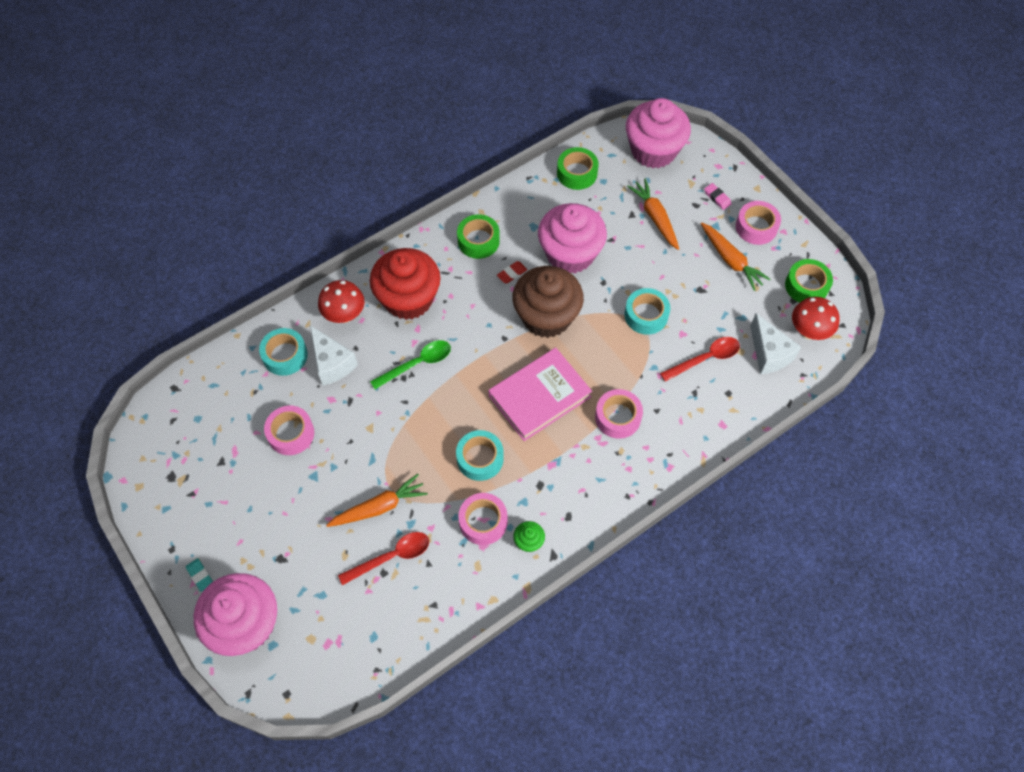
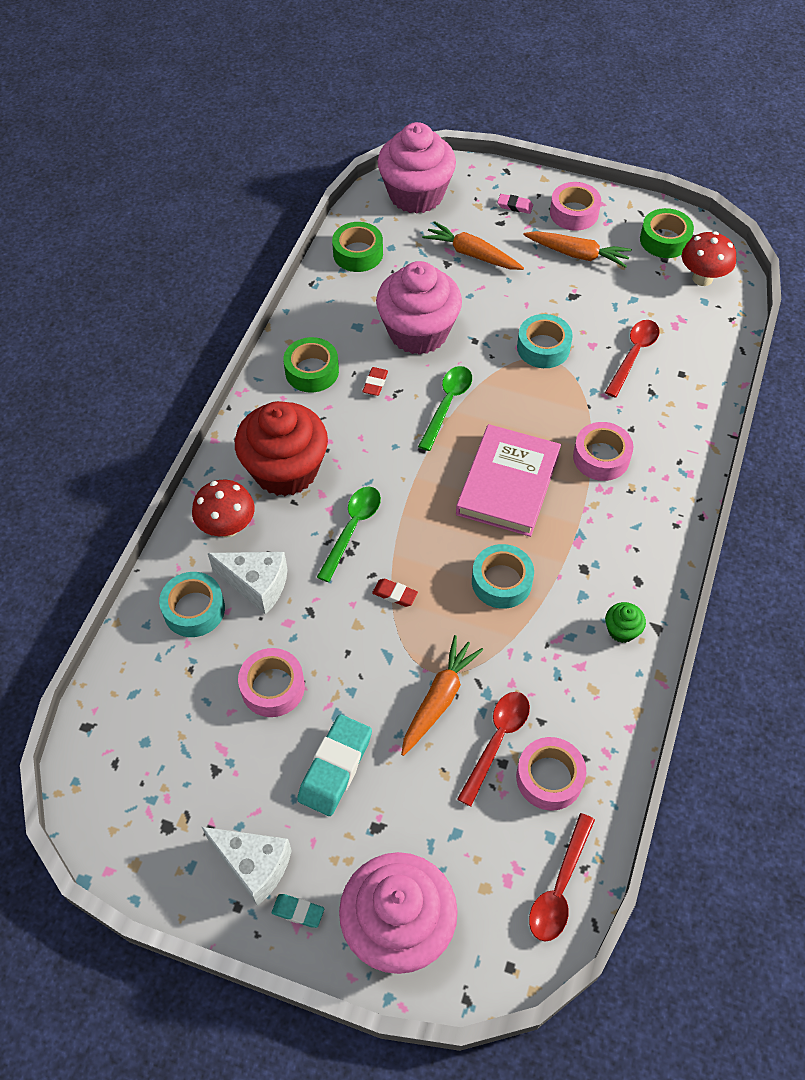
camera: 35 degrees left, 5 degrees down
pink tape [458,493,508,545] -> pink tape moved to [516,737,586,810]
brown cupcake [512,266,584,338] -> green spoon [418,366,472,451]
white cheese [750,313,801,375] -> white cheese moved to [202,827,292,906]
none -> turquoise eraser [297,714,372,816]
none -> red eraser [372,579,418,607]
none -> red spoon [529,813,595,942]

